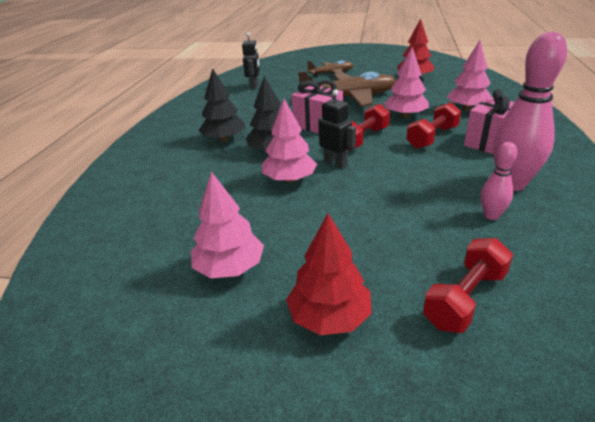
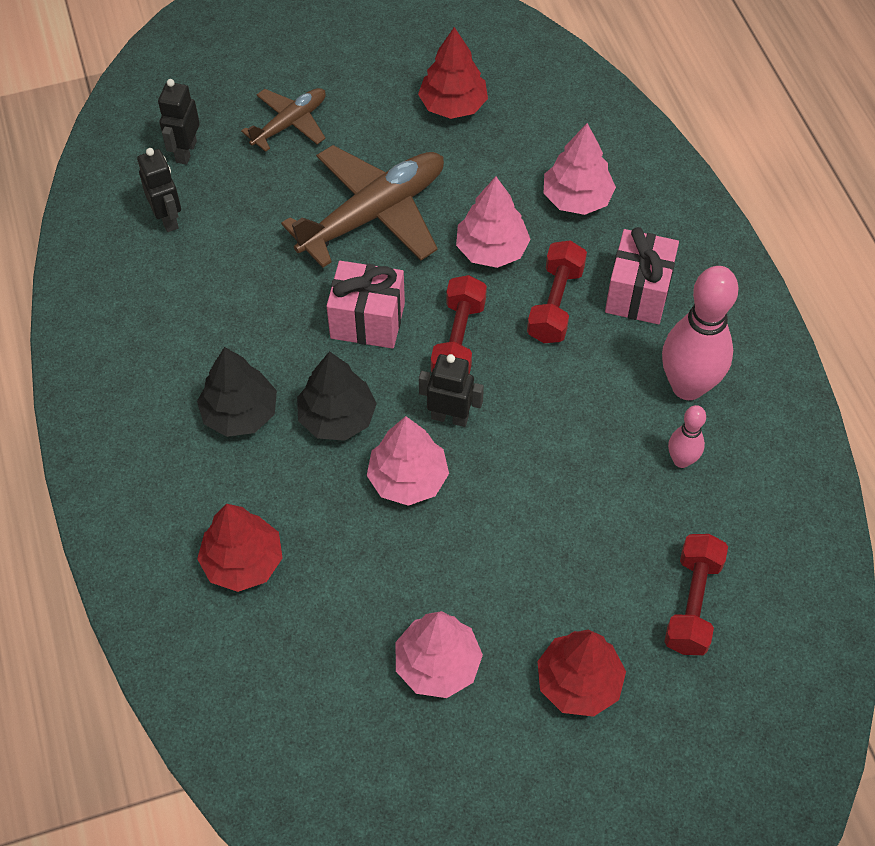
camera: 30 degrees left, 25 degrees up
none -> black robot [158,79,200,165]
none -> red tree [197,504,283,592]

